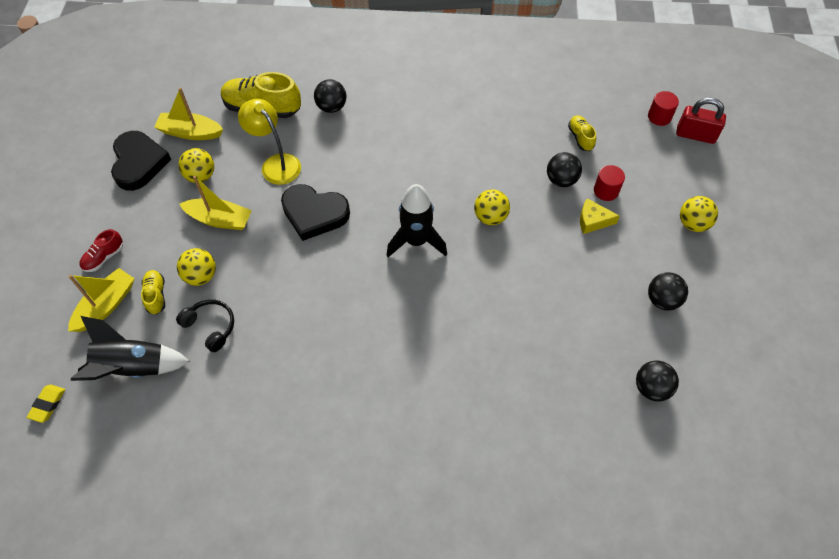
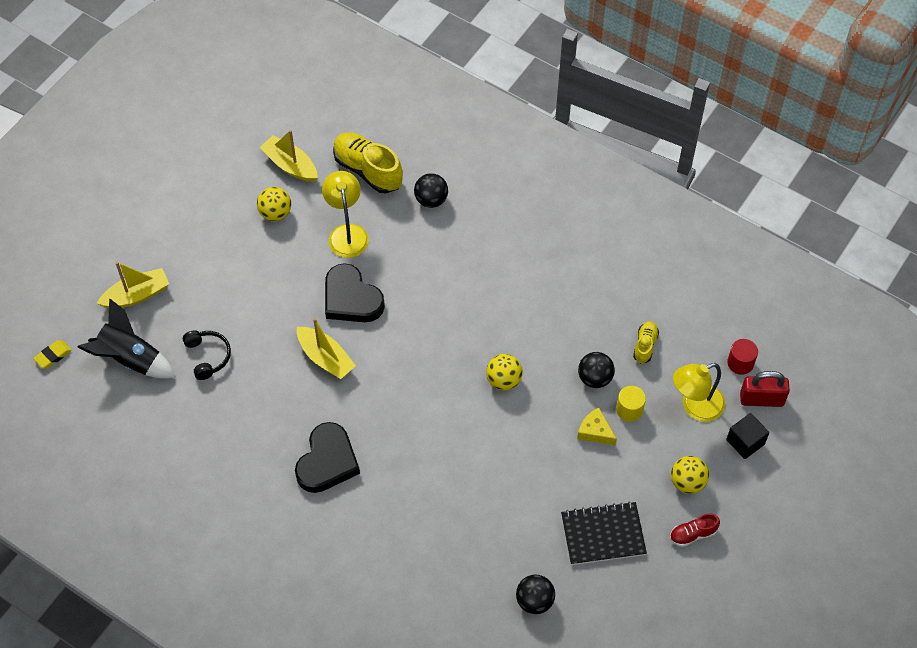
camera: 30 degrees right, 0 degrees up
red shoe [80,229,123,272] -> red shoe moved to [670,513,720,547]
black heart [111,131,171,191] -> black heart moved to [295,422,360,493]
yellow shoe [141,270,165,315] -> none
yellow ball [177,248,216,286] -> none
yellow boat [179,176,252,230] -> yellow boat moved to [297,318,356,379]
black rocket [386,184,447,257] -> none
red cylinder [594,165,625,201] -> yellow cylinder [616,386,646,422]
black ball [648,272,688,311] -> black notebook [561,501,647,565]
red padlock [676,98,726,144] -> red padlock turned 45 degrees counterclockwise [740,371,790,407]
none -> yellow lamp [673,363,725,422]
none -> black cube [726,413,769,459]

